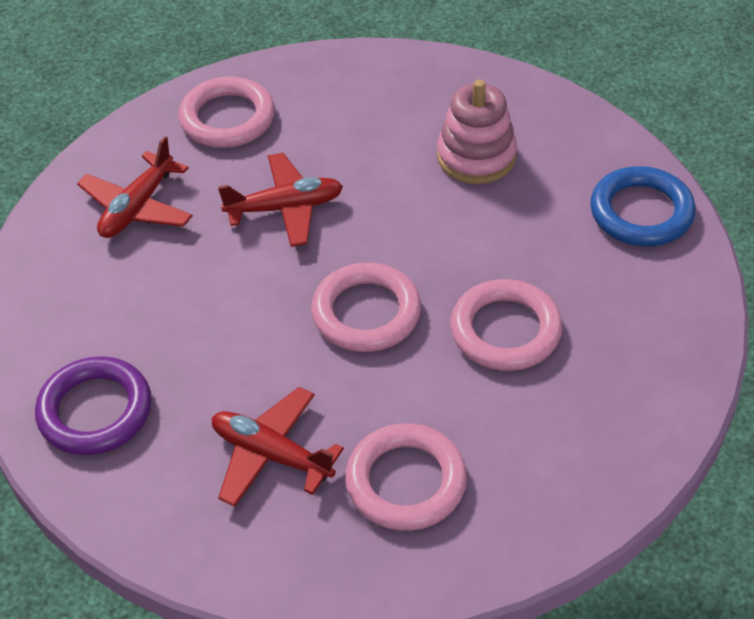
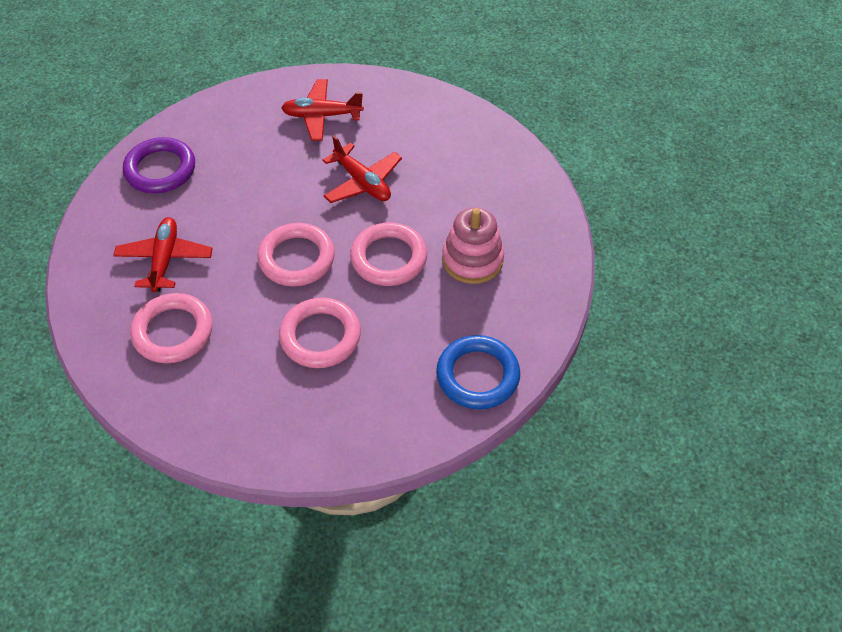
camera: 60 degrees right, 5 degrees up
pink ring [179,77,275,148] -> pink ring moved to [350,222,427,286]

